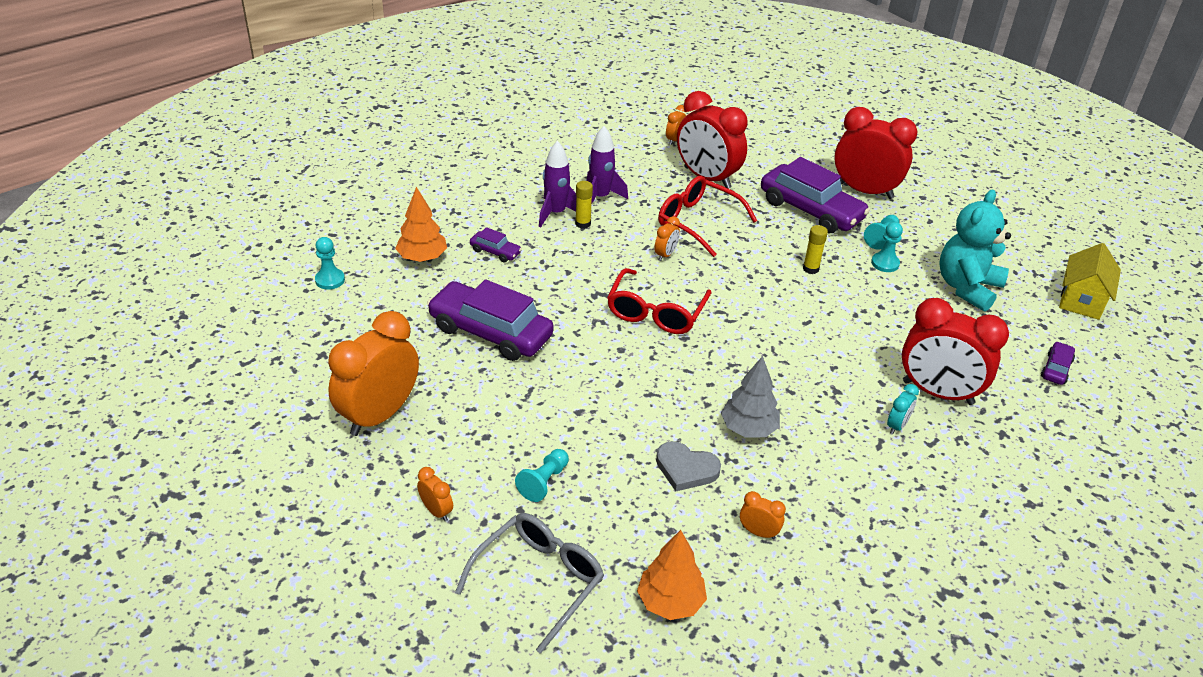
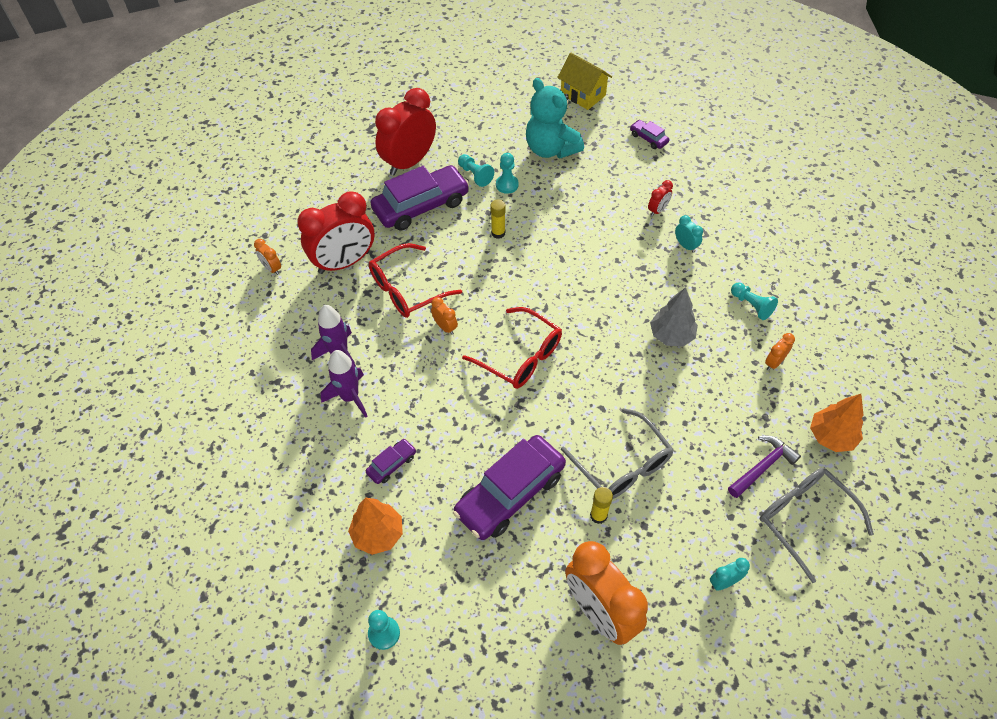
camera: 70 degrees left, 15 degrees up
orange clock [417,467,453,521] -> turquoise clock [710,558,750,590]
turquoise pawn [515,449,569,502] -> turquoise pawn moved to [731,282,778,320]
yellow glue stick [575,181,593,229] -> yellow glue stick moved to [590,487,613,524]
grey heart [656,441,721,491] -> none
red clock [902,298,1009,405] -> red clock [648,180,673,217], size x0.42
none -> grey glasses [561,408,674,499]
none -> purple hammer [728,436,801,498]

